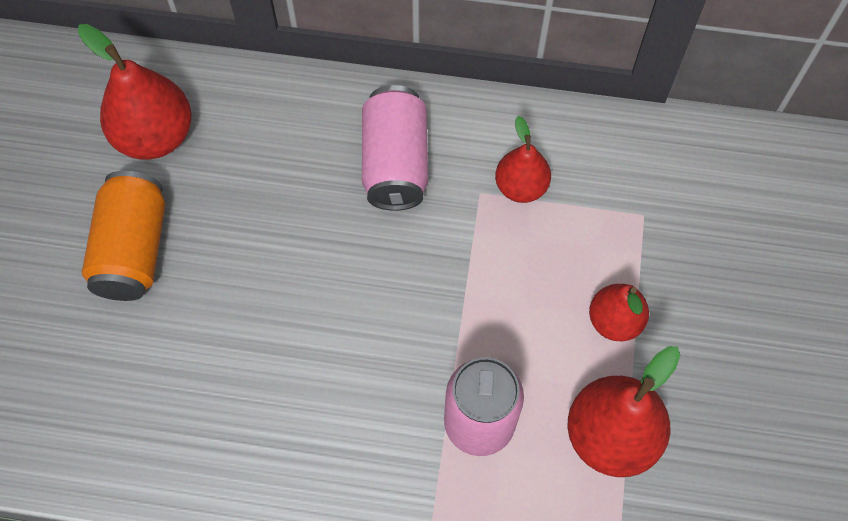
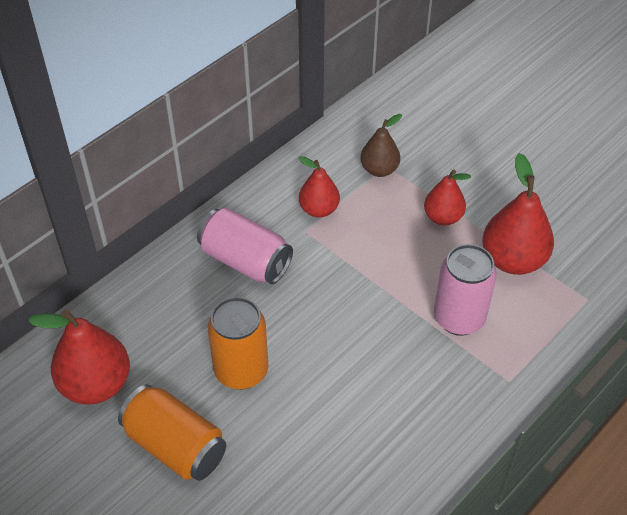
camera: 55 degrees left, 15 degrees down
none -> orange can [208,297,268,390]
none -> brown pear [360,114,402,177]

